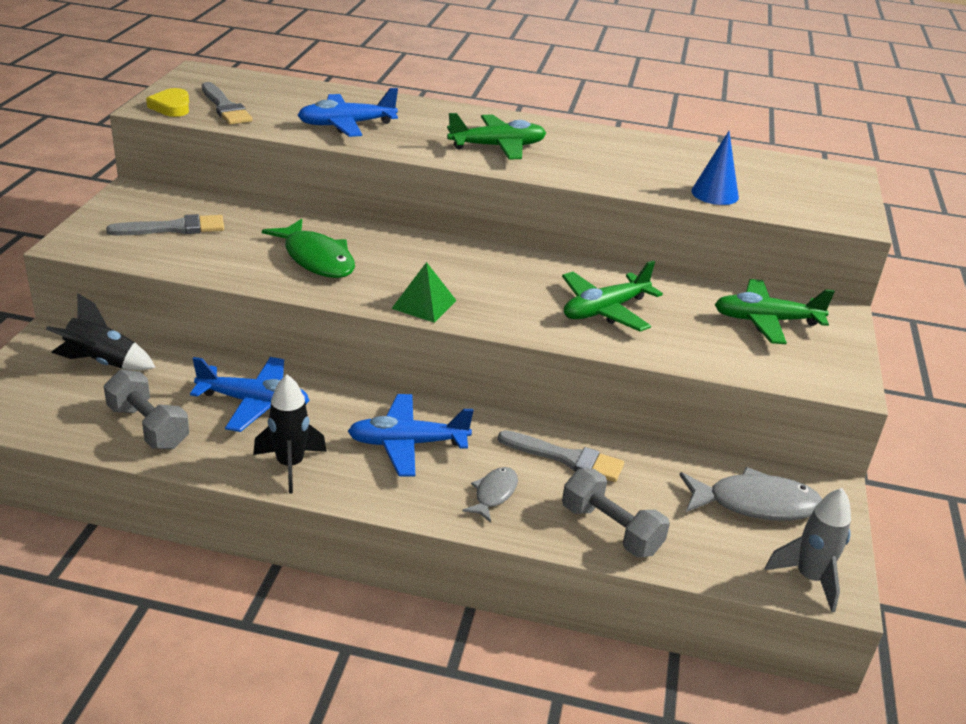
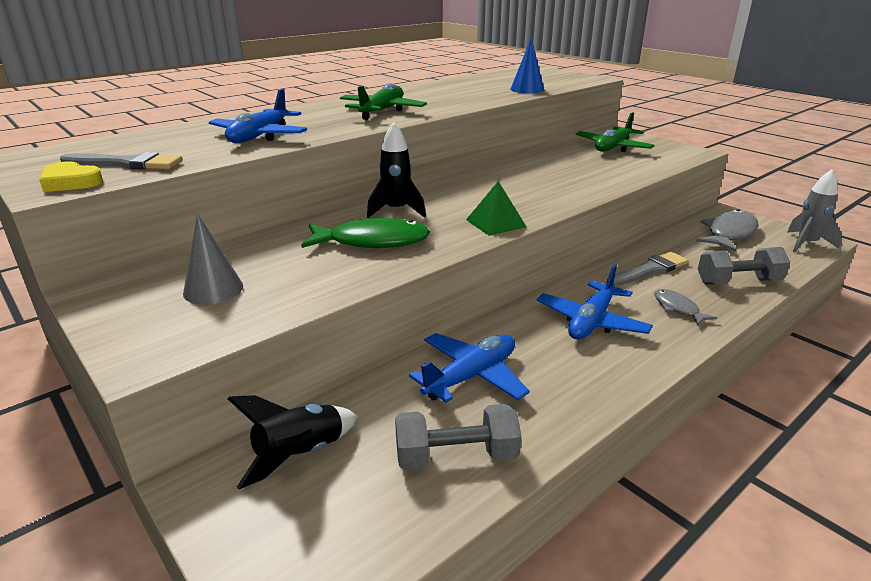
camera: 50 degrees left, 5 degrees down
grey brush [106,214,224,236] -> grey cone [183,214,243,305]
black rocket [253,375,327,494] -> black rocket moved to [367,122,426,218]
green plane [562,260,663,332] -> none

